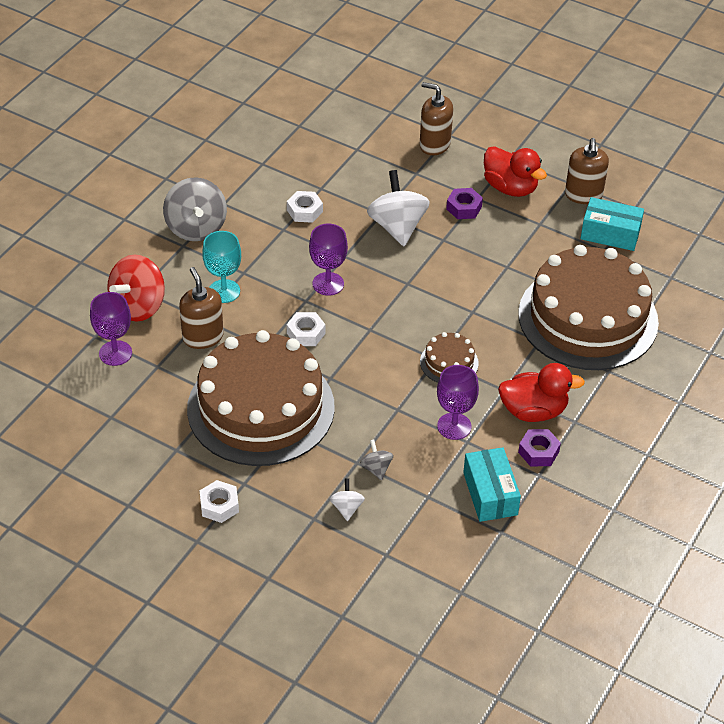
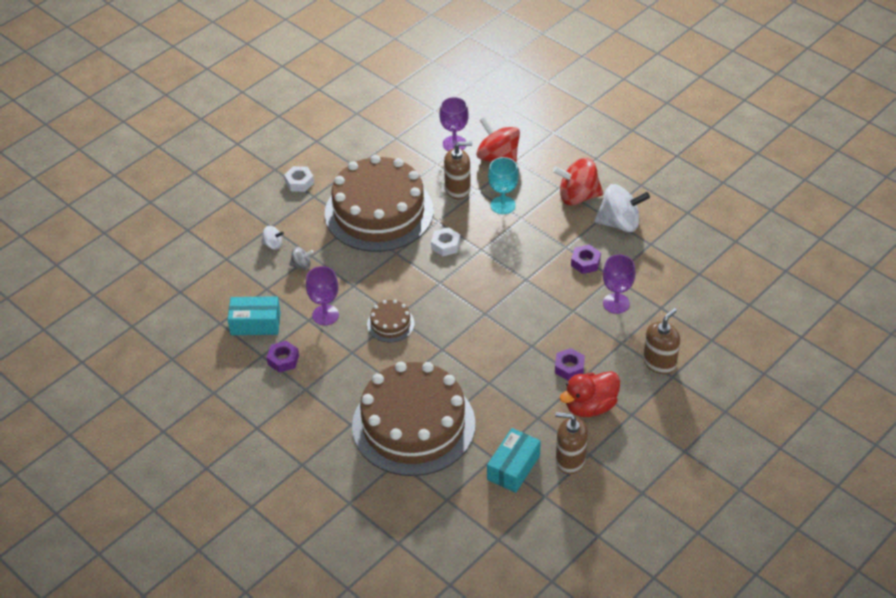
camera: 105 degrees right, 0 degrees up
grey spinning top [163,177,227,241] -> red spinning top [553,158,603,206]
white nut [287,191,323,223] -> purple nut [571,245,601,274]
purple goblet [309,224,348,296] -> purple goblet moved to [603,254,635,314]
white spinning top [367,170,430,246] -> white spinning top moved to [594,184,650,232]
red duck [498,363,585,422] -> none

